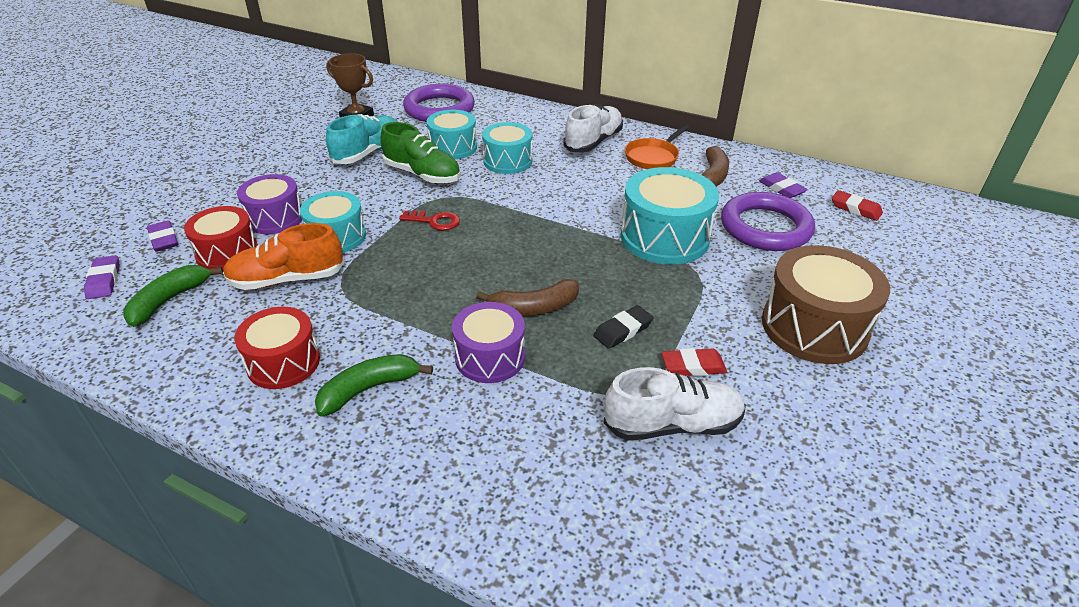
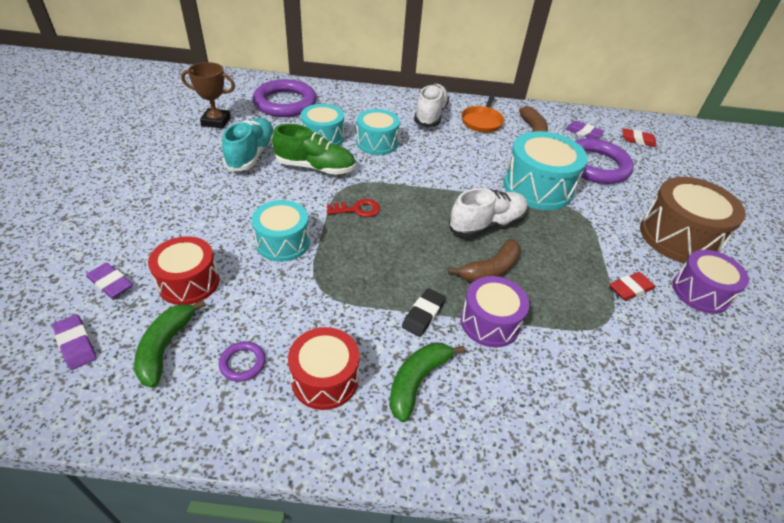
camera: 25 degrees left, 5 degrees up
orange shoe [223,223,345,290] -> none
purple drum [237,174,302,234] -> purple drum moved to [672,250,749,314]
black eraser [593,305,653,349] -> black eraser moved to [402,288,446,337]
white shoe [603,367,746,441] -> white shoe moved to [449,188,528,238]
none -> purple ring [219,341,266,382]

